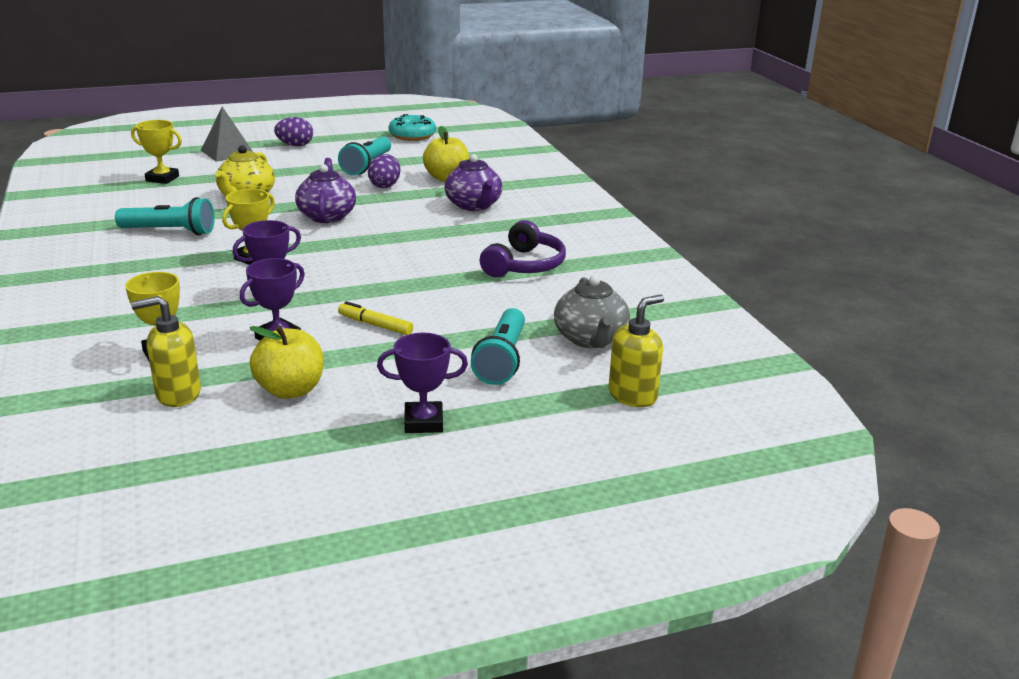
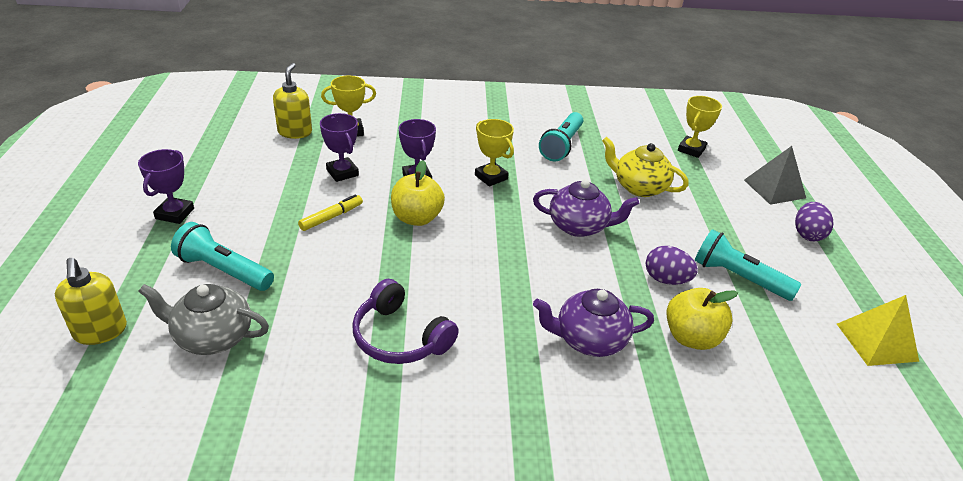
camera: 105 degrees right, 10 degrees up
yellow apple [250,326,324,399] -> yellow apple moved to [391,160,445,226]
turquoise donut [389,114,436,141] -> yellow pyramid [837,295,919,366]

